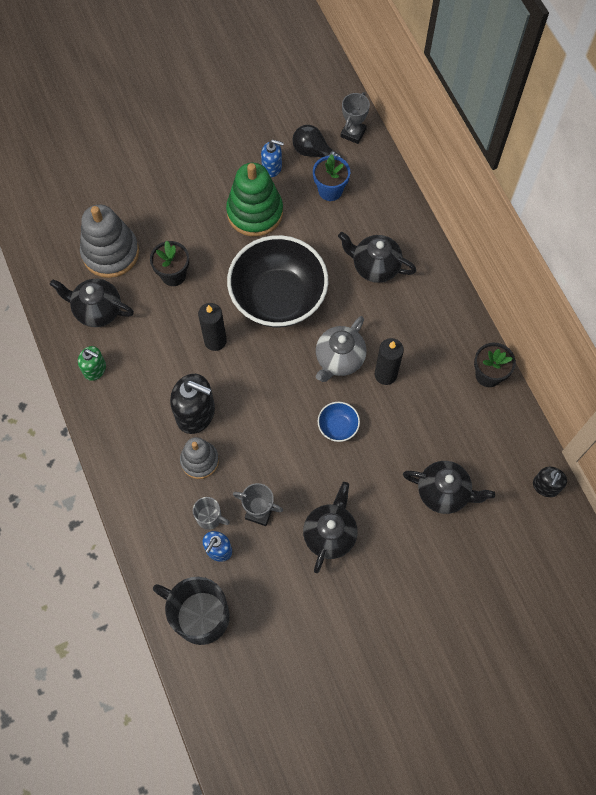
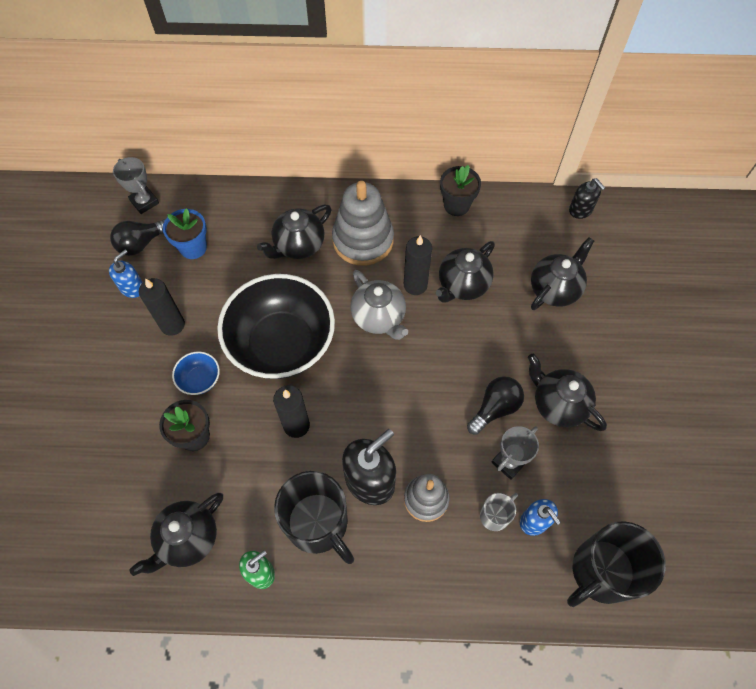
camera: 65 degrees left, 5 degrees down
grey stacking toy [80,204,139,278] -> grey stacking toy moved to [332,181,394,266]
green stacking toy [226,163,283,237] -> black candle [139,278,185,336]
blue bowl [318,402,360,442] -> blue bowl moved to [172,351,220,395]
none -> black mug [274,471,354,564]
none -> black teapot [436,241,495,303]
none -> black light bulb [467,376,524,435]

